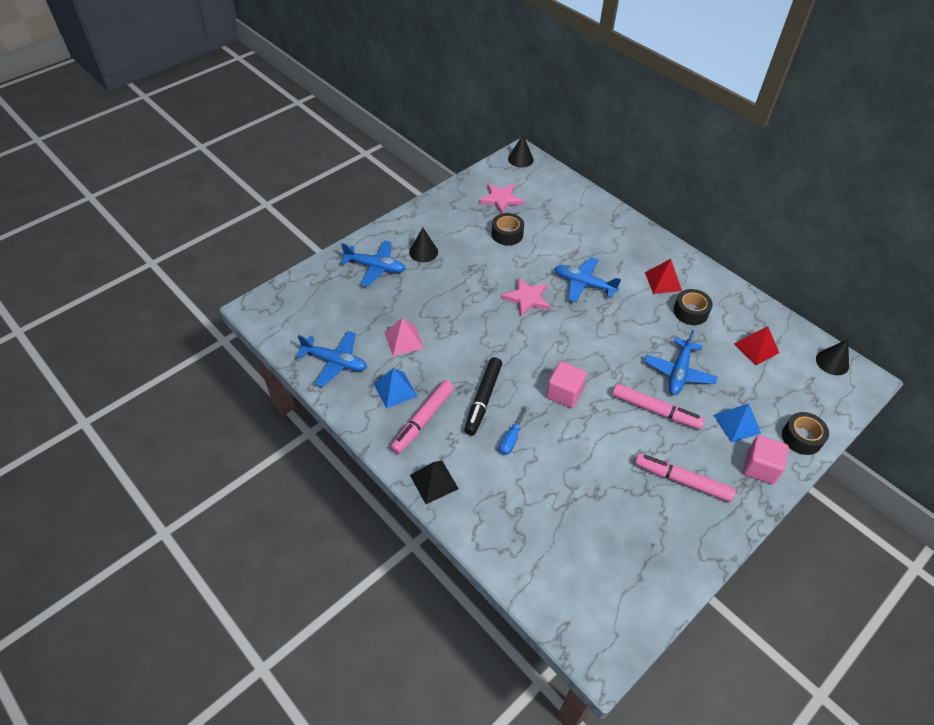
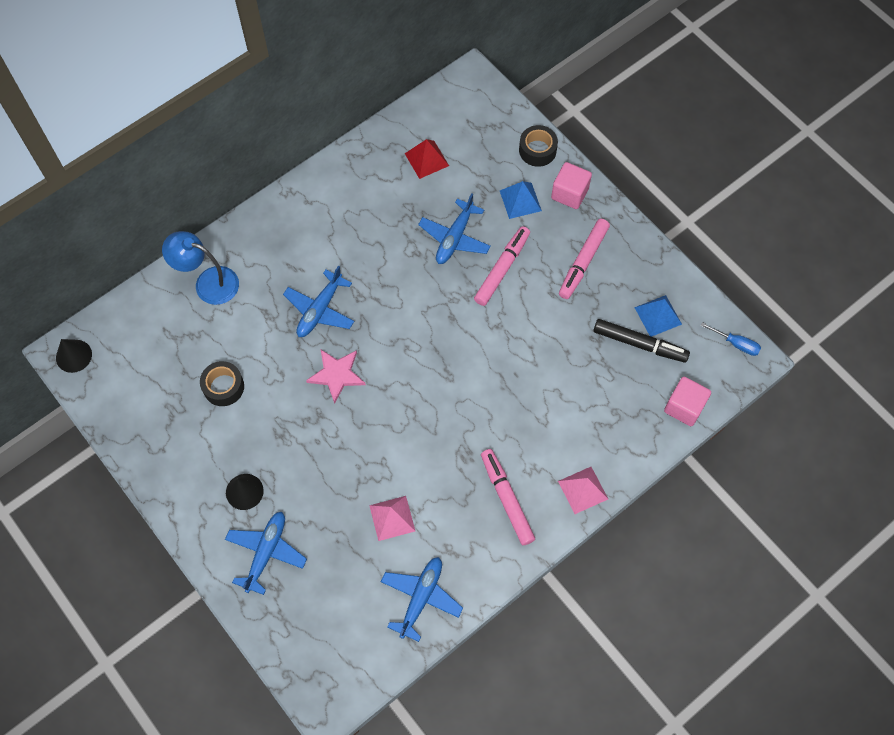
camera: 85 degrees left, 15 degrees up
blue pyramid [374,368,417,409] -> blue pyramid moved to [634,295,682,337]
pink marker [391,380,454,454] -> pink marker turned 150 degrees counterclockwise [481,449,535,545]
black pyramid [410,461,459,504] -> pink pyramid [558,467,608,514]
black marker [464,357,502,436] -> black marker moved to [593,319,690,363]
pink star [479,183,524,214] -> none
blue screwdriver [499,405,529,455] -> blue screwdriver moved to [701,322,761,356]
pink cube [546,361,587,408] -> pink cube moved to [664,377,711,426]
blue plane [644,330,718,395] -> blue plane turned 90 degrees clockwise [418,193,491,264]
red pyramid [645,259,682,294] -> none
black tape [673,289,713,325] -> none
black cone [816,339,849,375] -> none
none -> blue lamp [162,231,239,305]

